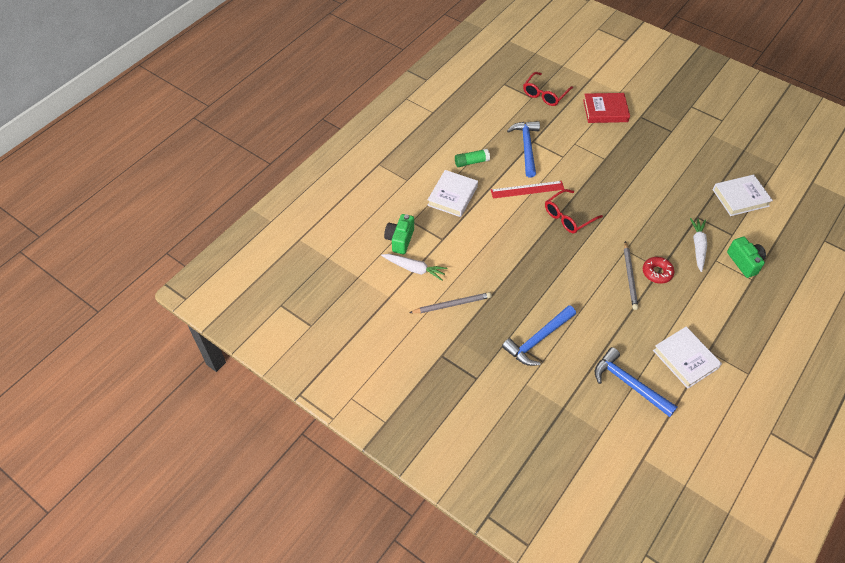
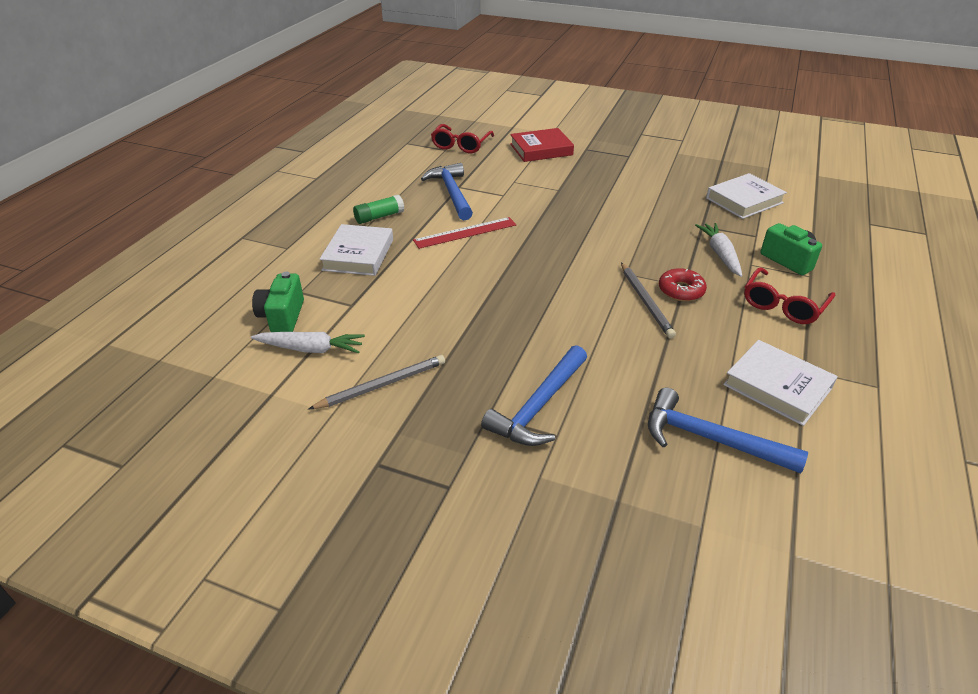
camera: 15 degrees left, 15 degrees down
red glasses [545,189,603,233] -> red glasses moved to [744,267,835,324]

